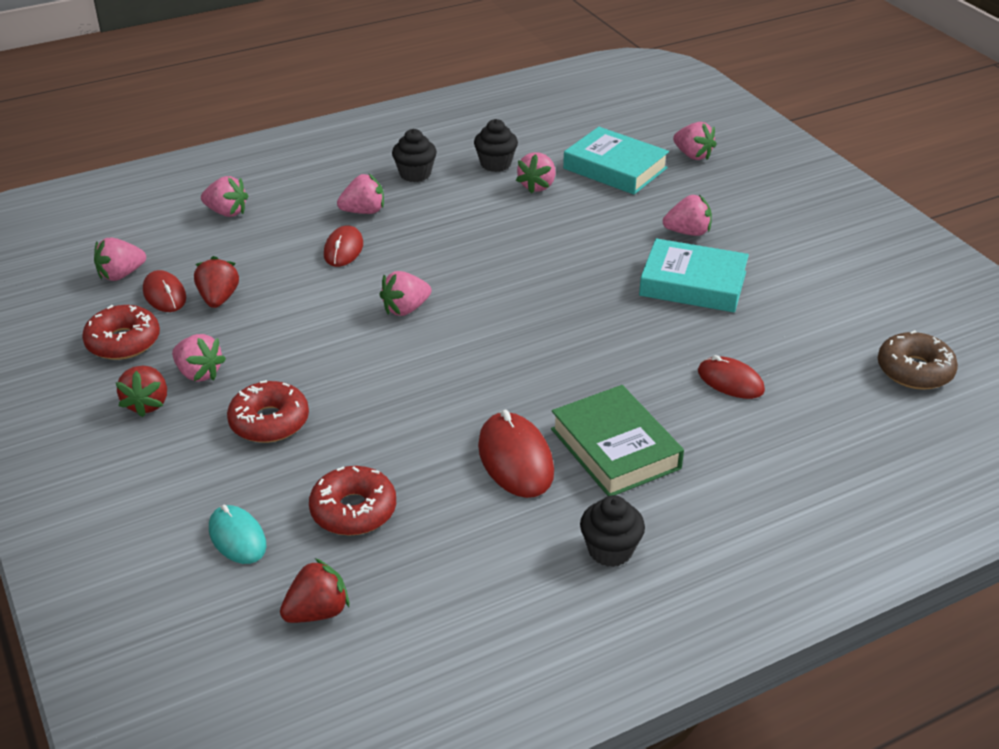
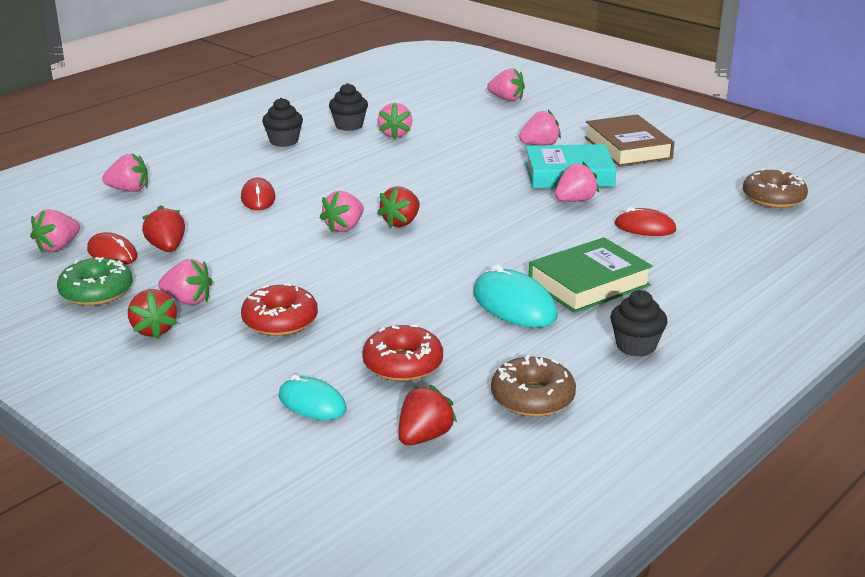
camera: 20 degrees left, 10 degrees down
red donut [82,305,160,360] -> green donut [57,257,133,306]
pink strawberry [337,174,384,214] -> pink strawberry moved to [555,162,599,202]
red mouse [478,410,554,498] -> turquoise mouse [473,264,558,328]
green book [551,385,684,496] -> green book turned 75 degrees counterclockwise [529,237,653,313]
turquoise book [563,127,669,195] -> none
none -> red strawberry [377,186,420,228]
none -> brown donut [491,355,576,417]
none -> brown book [585,114,675,167]

